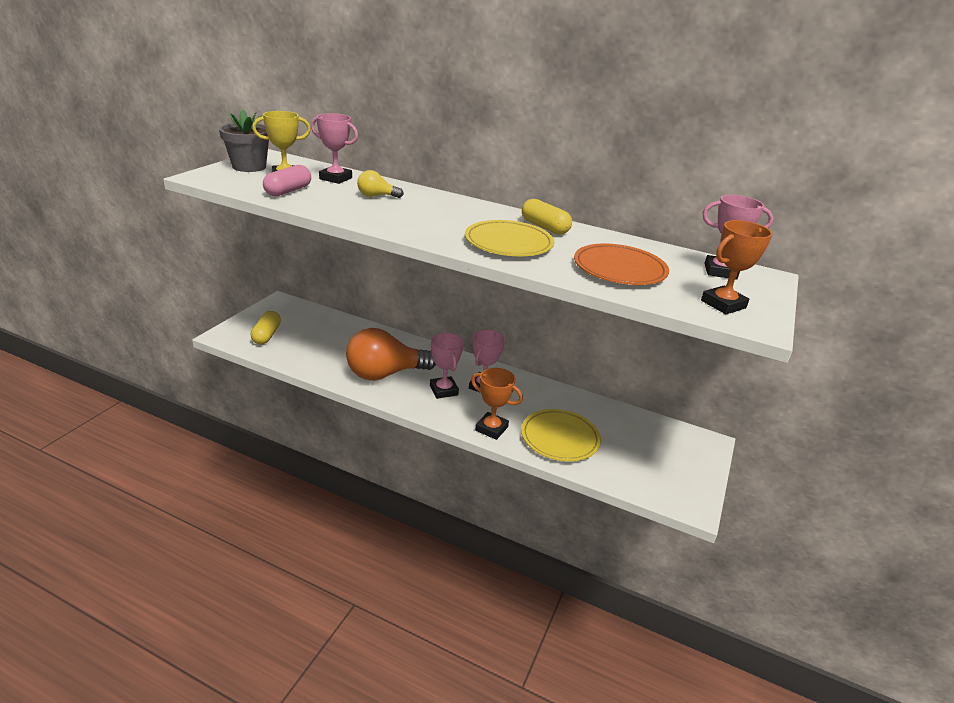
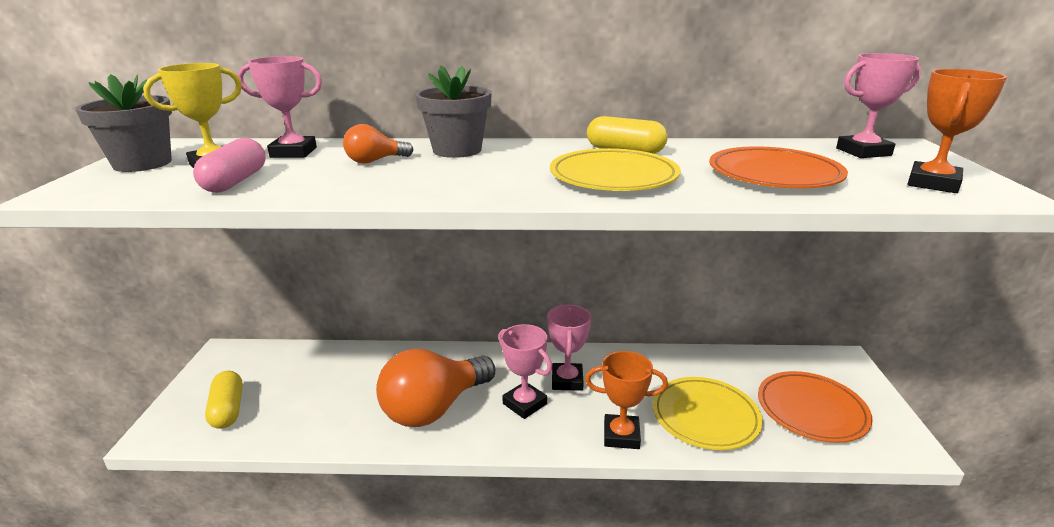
camera: 20 degrees left, 5 degrees down
yellow light bulb [357,170,404,198] -> orange light bulb [343,124,413,164]
none -> grey flower pot [415,65,492,158]
none -> orange plate [758,371,873,443]

